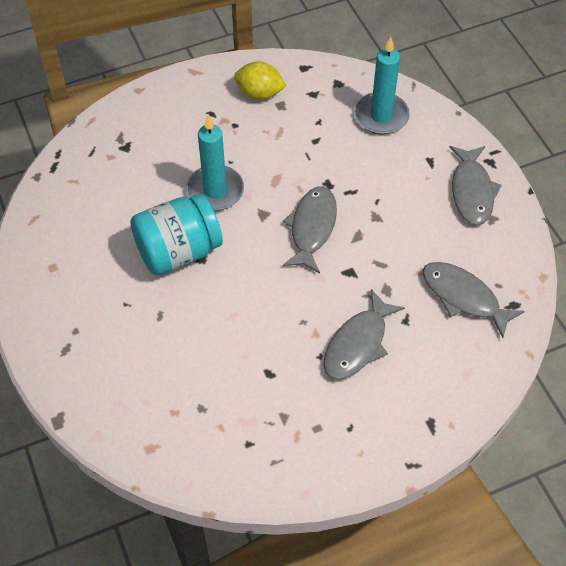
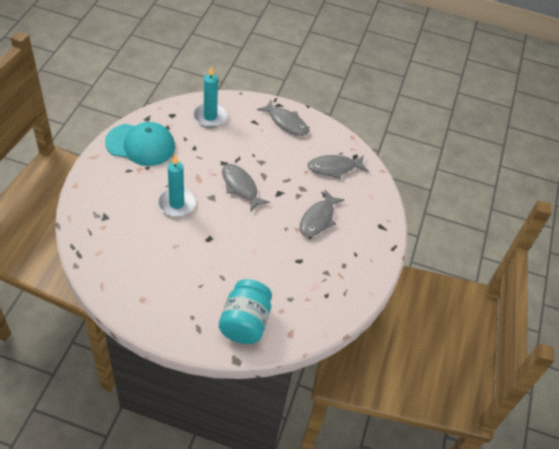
camera: 55 degrees left, 5 degrees down
turquoise jar [130,194,223,275] -> turquoise jar moved to [219,279,272,344]
yellow lemon [234,61,286,100] -> turquoise cap [105,122,175,166]
grey fish [324,289,405,380] -> grey fish turned 45 degrees clockwise [300,190,344,237]

